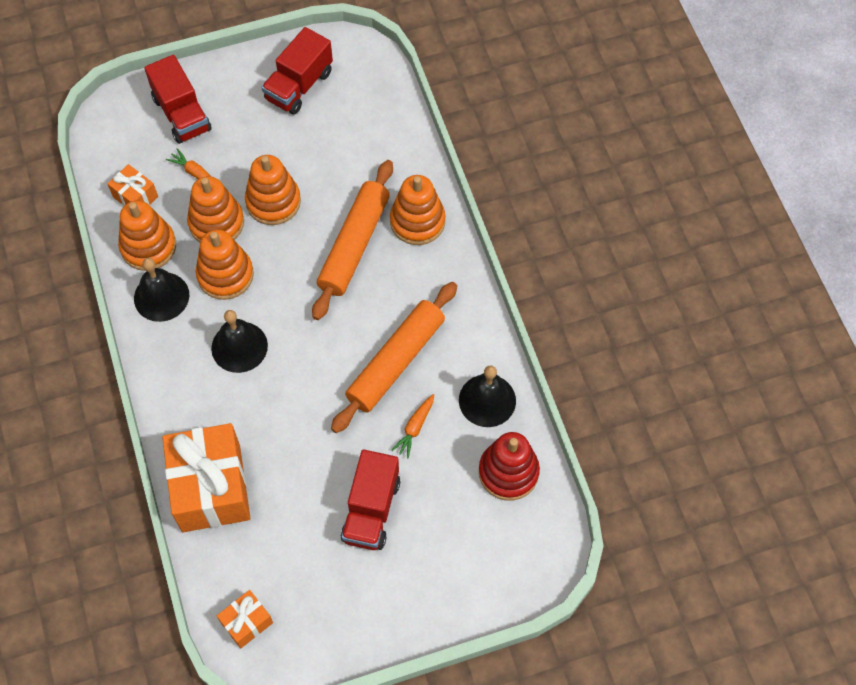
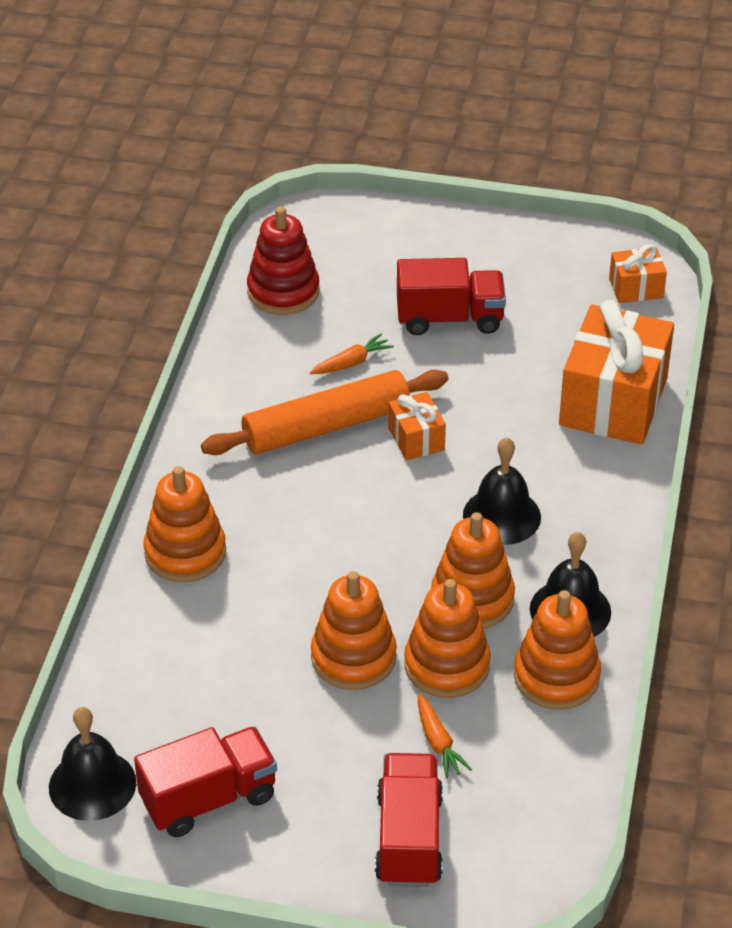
camera: 150 degrees left, 20 degrees down
orange gift [107,164,158,206] -> orange gift moved to [388,392,446,460]
orange rolling pin [312,160,393,320] -> none
red truck [341,449,400,550] -> red truck turned 45 degrees clockwise [397,258,506,335]
black bell [459,365,516,427] -> black bell moved to [49,707,136,821]

